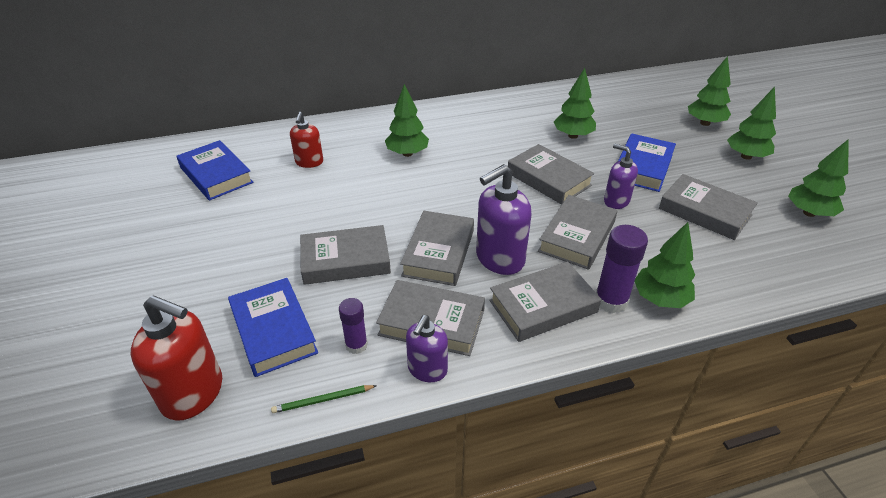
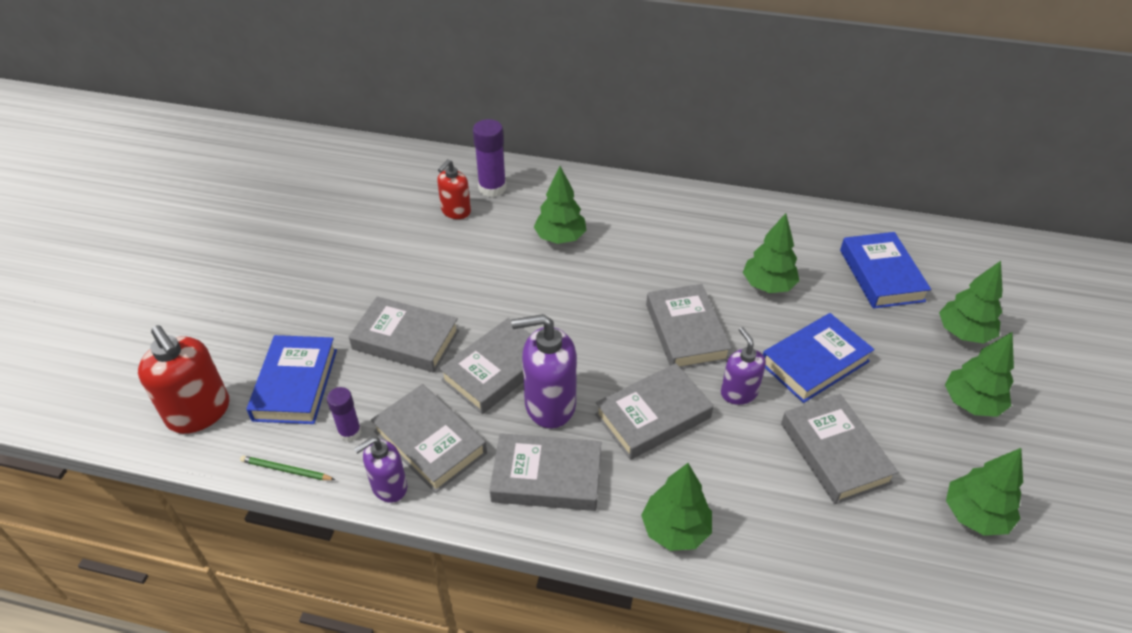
camera: 30 degrees right, 5 degrees up
blue book [177,140,254,201] -> blue book moved to [840,232,931,309]
purple glue stick [596,225,648,313] -> purple glue stick moved to [473,119,506,197]

